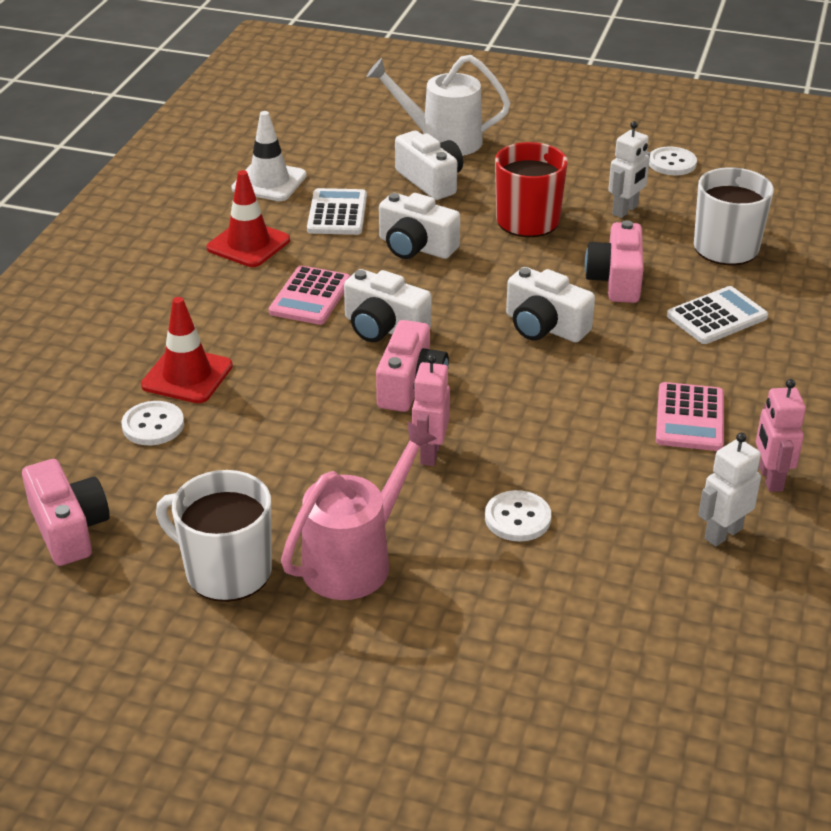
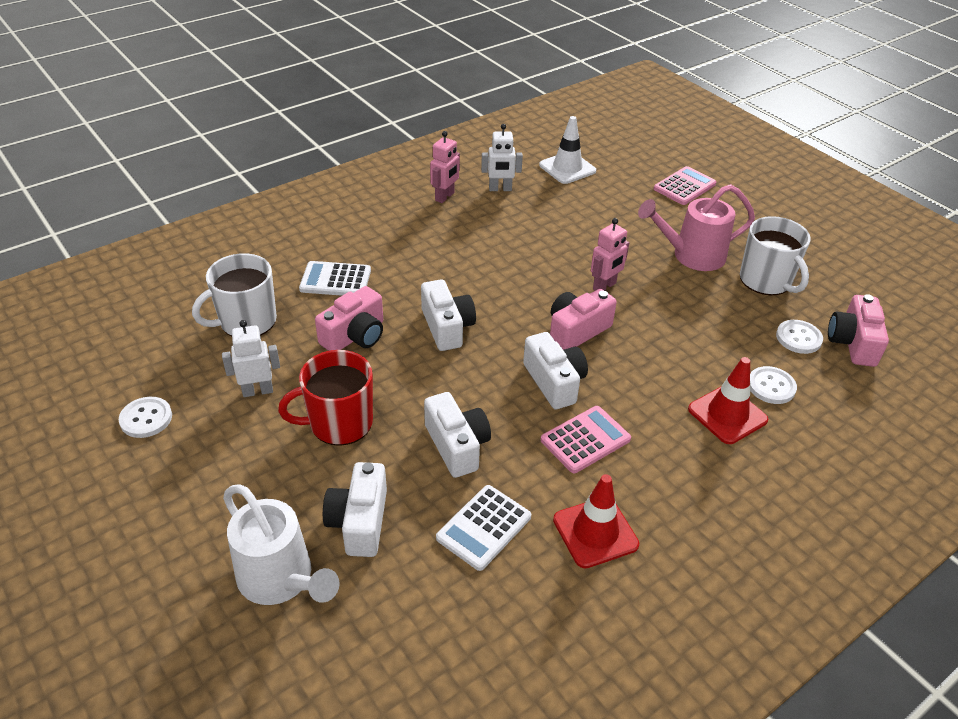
camera: 145 degrees left, 5 degrees up
white traffic cone [231,111,307,201] -> white traffic cone moved to [539,116,596,184]
white button [485,490,551,541] -> white button moved to [776,320,823,354]
pink calculator [656,382,724,451] -> pink calculator moved to [654,166,717,205]

